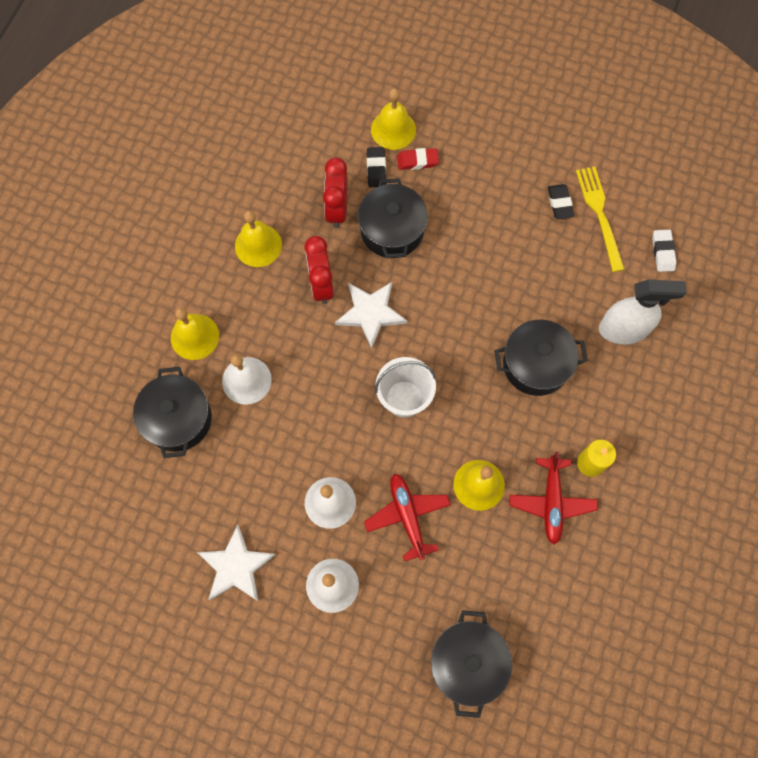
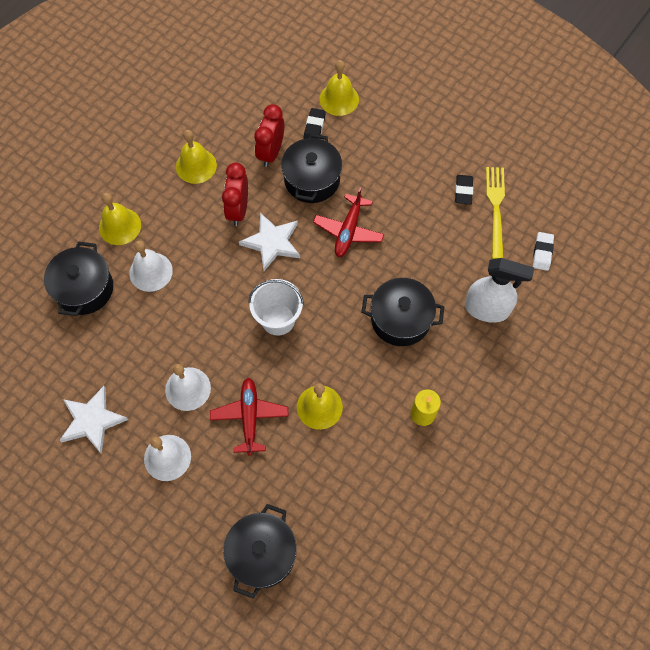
camera: 15 degrees right, 5 degrees down
red eraser [397,148,439,170] -> none
red plane [510,451,598,544] -> red plane moved to [313,187,384,257]

